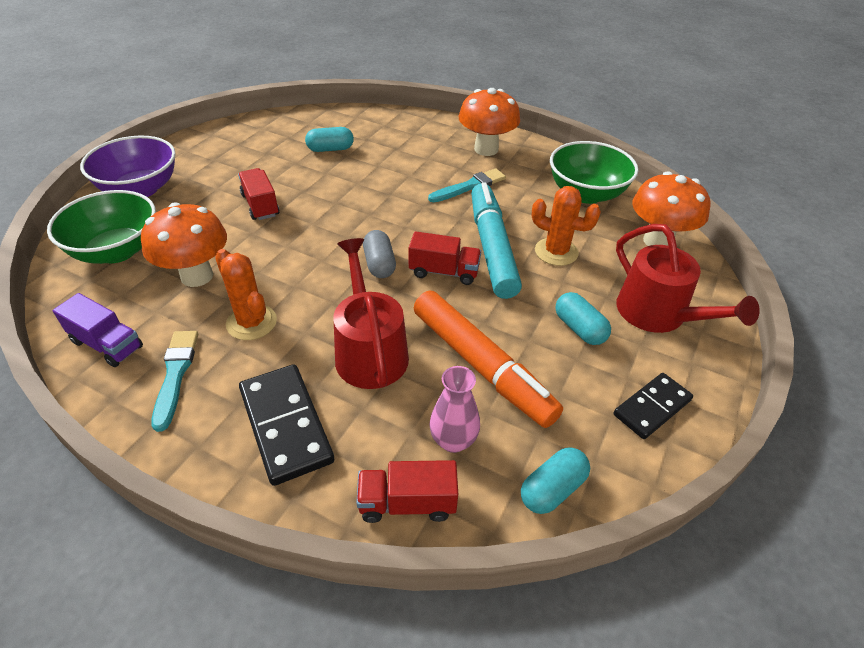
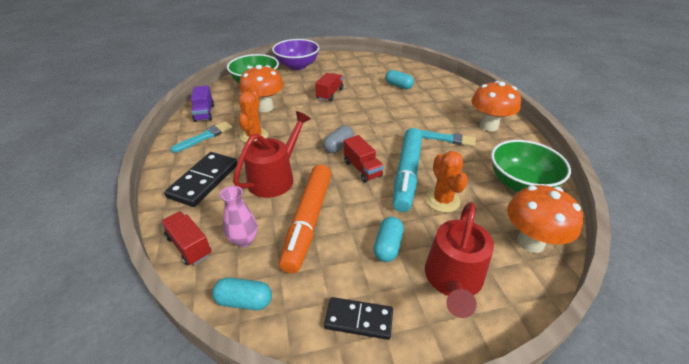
camera: 50 degrees right, 5 degrees down
turquoise marker [471,182,522,299] -> turquoise marker turned 150 degrees clockwise [393,128,422,212]

